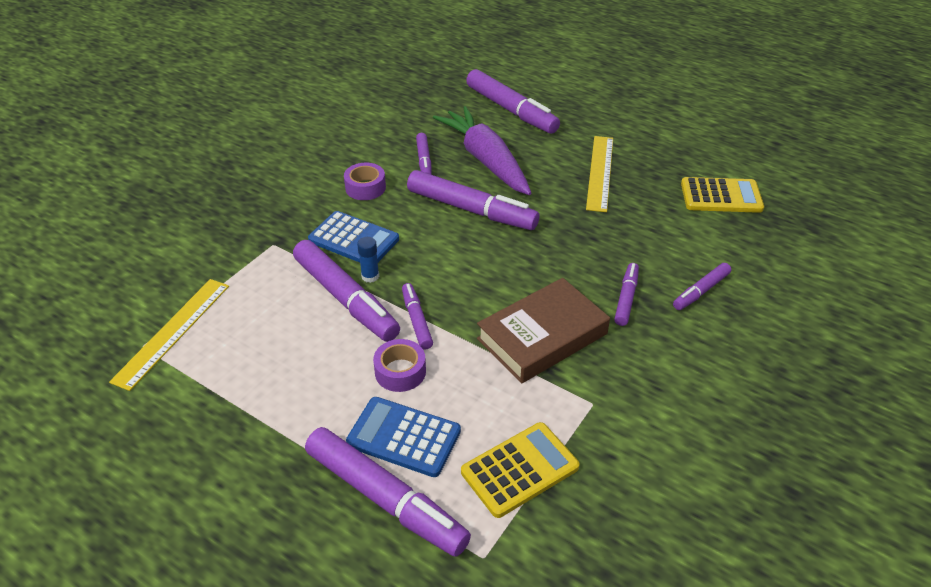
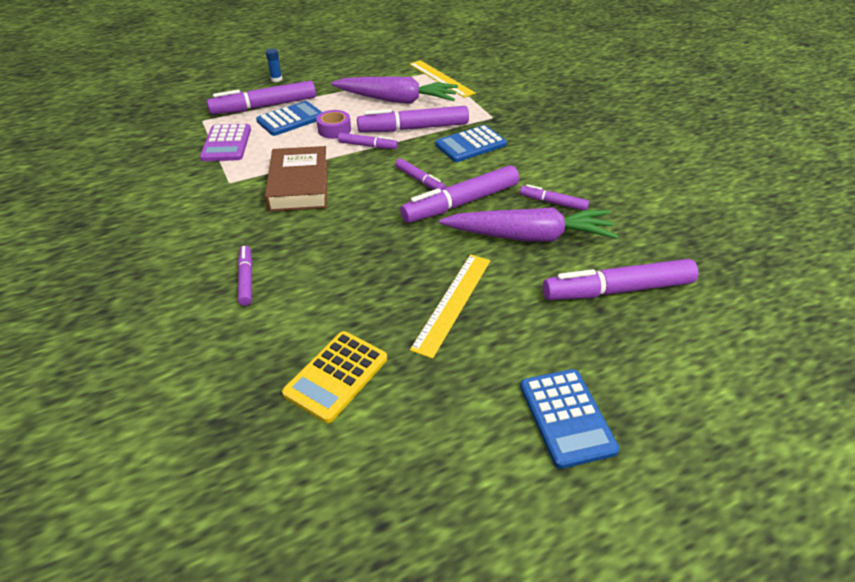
camera: 120 degrees right, 0 degrees up
purple tape [344,163,386,200] -> none
blue glue stick [357,237,379,283] -> blue glue stick moved to [266,49,282,82]
yellow calculator [461,422,580,518] -> purple calculator [200,124,251,161]
yellow ruler [586,136,613,212] -> yellow ruler turned 75 degrees clockwise [410,254,491,359]
purple marker [614,263,639,326] -> purple marker moved to [395,158,446,190]
none -> purple carrot [331,77,458,104]
none -> blue calculator [520,369,620,469]

